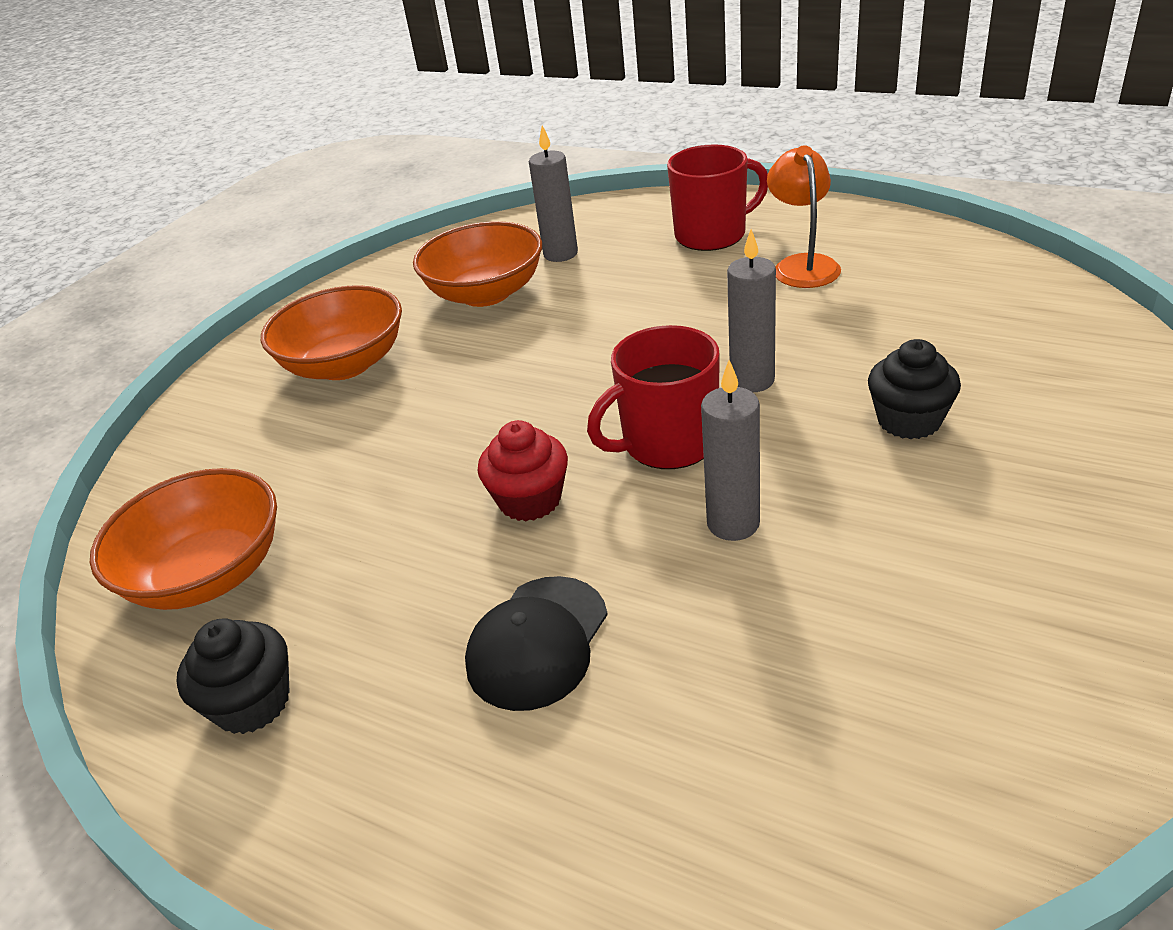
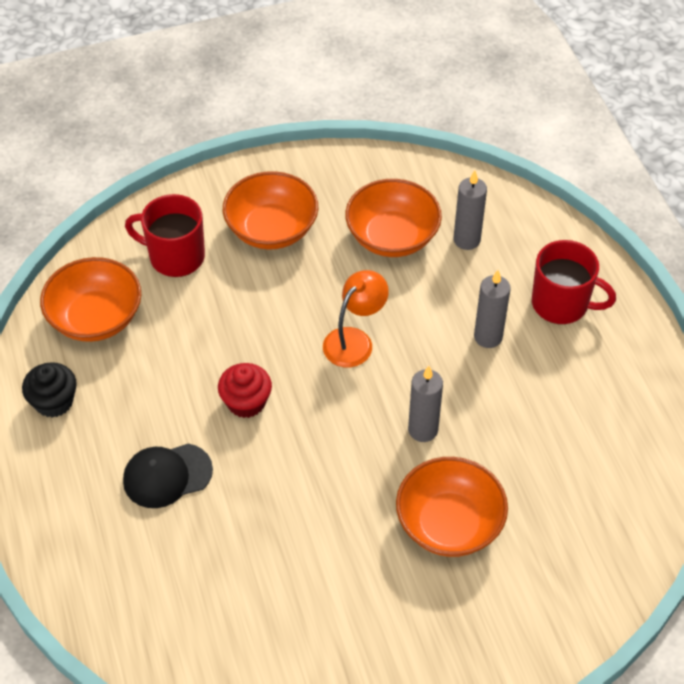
camera: 40 degrees right, 15 degrees up
red mug [587,325,720,469] -> red mug moved to [125,194,205,277]
grey candle [701,360,760,541] -> grey candle moved to [474,270,511,348]
orange lamp [767,145,841,288] -> orange lamp moved to [323,270,389,367]
black cupcake [868,339,961,439] -> orange bowl [396,457,508,557]

